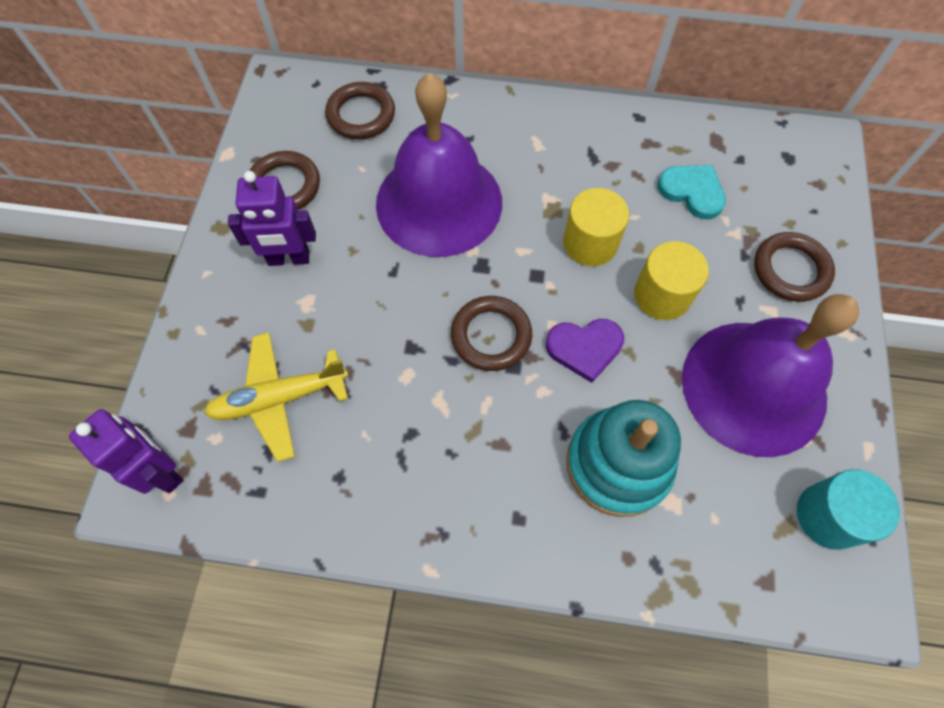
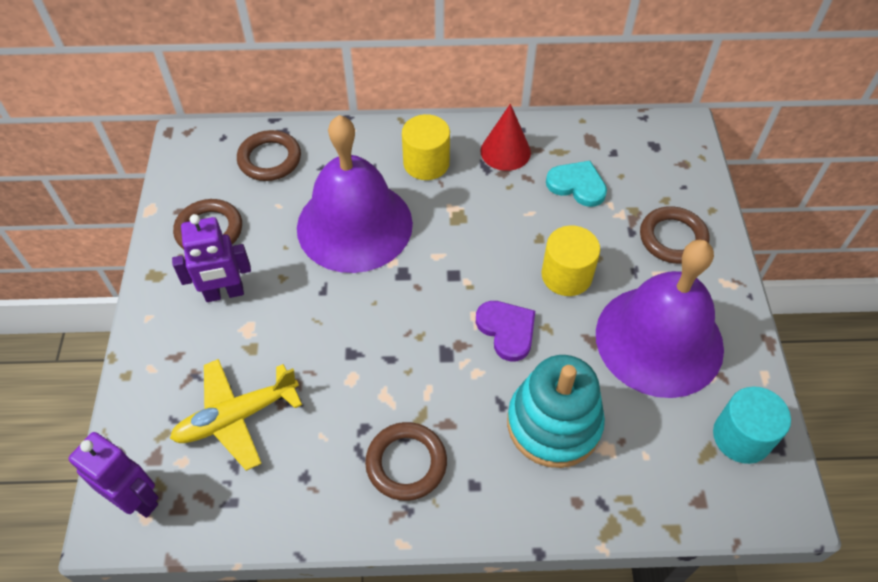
camera: 10 degrees left, 10 degrees down
brown ring [451,296,532,371] -> brown ring moved to [365,422,447,501]
purple heart [546,319,624,383] -> purple heart turned 105 degrees counterclockwise [476,301,535,361]
yellow cylinder [563,188,629,266] -> yellow cylinder moved to [402,114,450,180]
none -> red cone [481,104,531,171]

